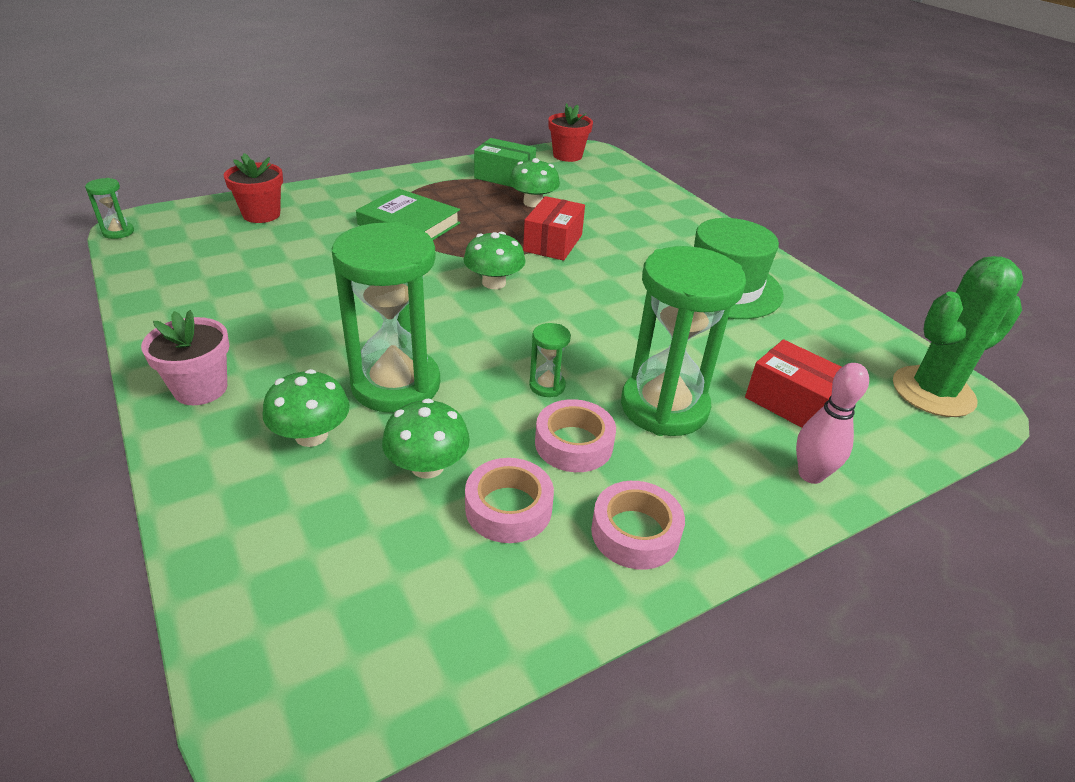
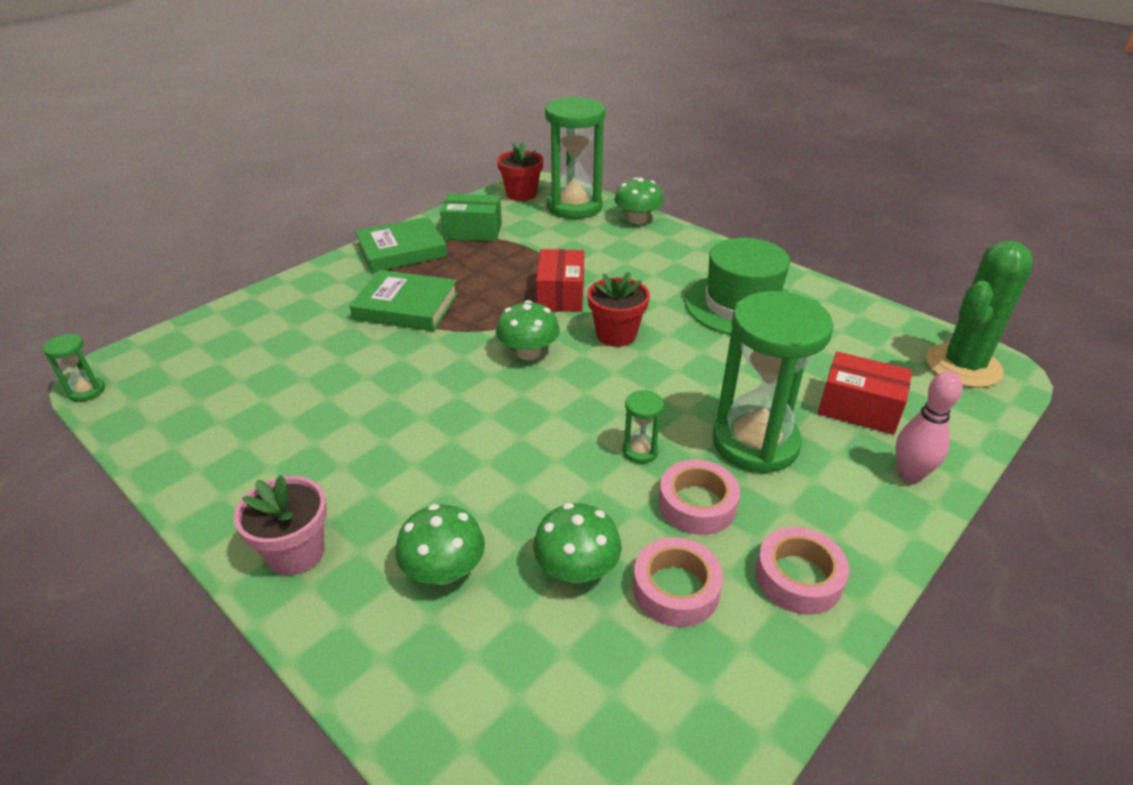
camera: 15 degrees left, 0 degrees up
red flower pot [224,153,283,223] -> red flower pot moved to [587,272,650,347]
green hourglass [332,222,440,413] -> green hourglass moved to [545,97,606,219]
green mushroom [509,158,560,207] -> green mushroom moved to [614,178,664,224]
none -> green book [355,217,447,273]

